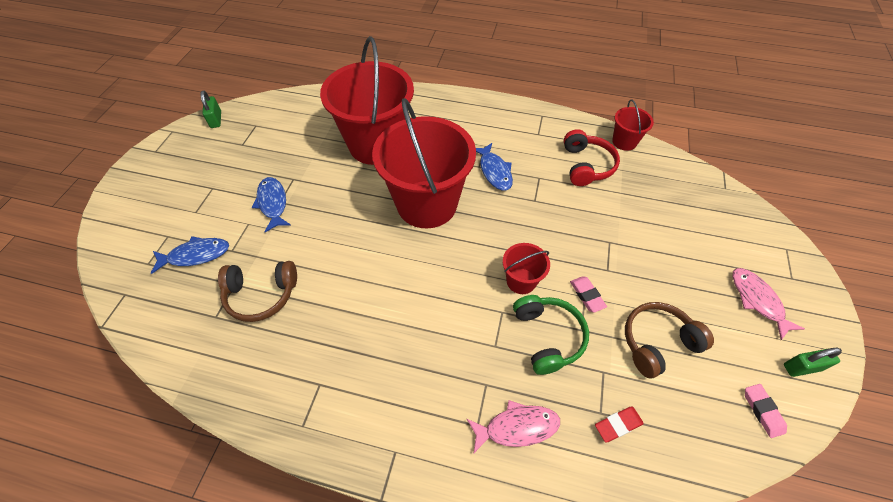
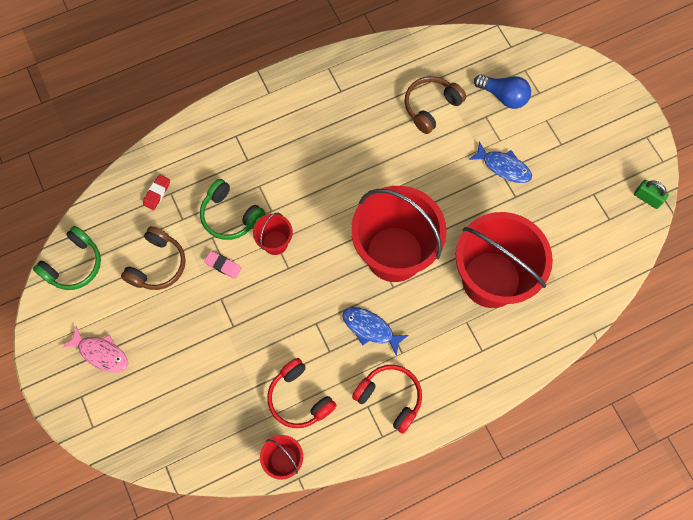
camera: 140 degrees right, 15 degrees up
blue fish [151,236,229,274] -> blue light bulb [474,75,531,109]
pink fish [467,400,560,454] -> none
pink eraser [745,384,787,438] -> green headphones [33,226,101,290]
green padlock [784,348,842,377] -> none
none -> red headphones [352,365,422,434]

